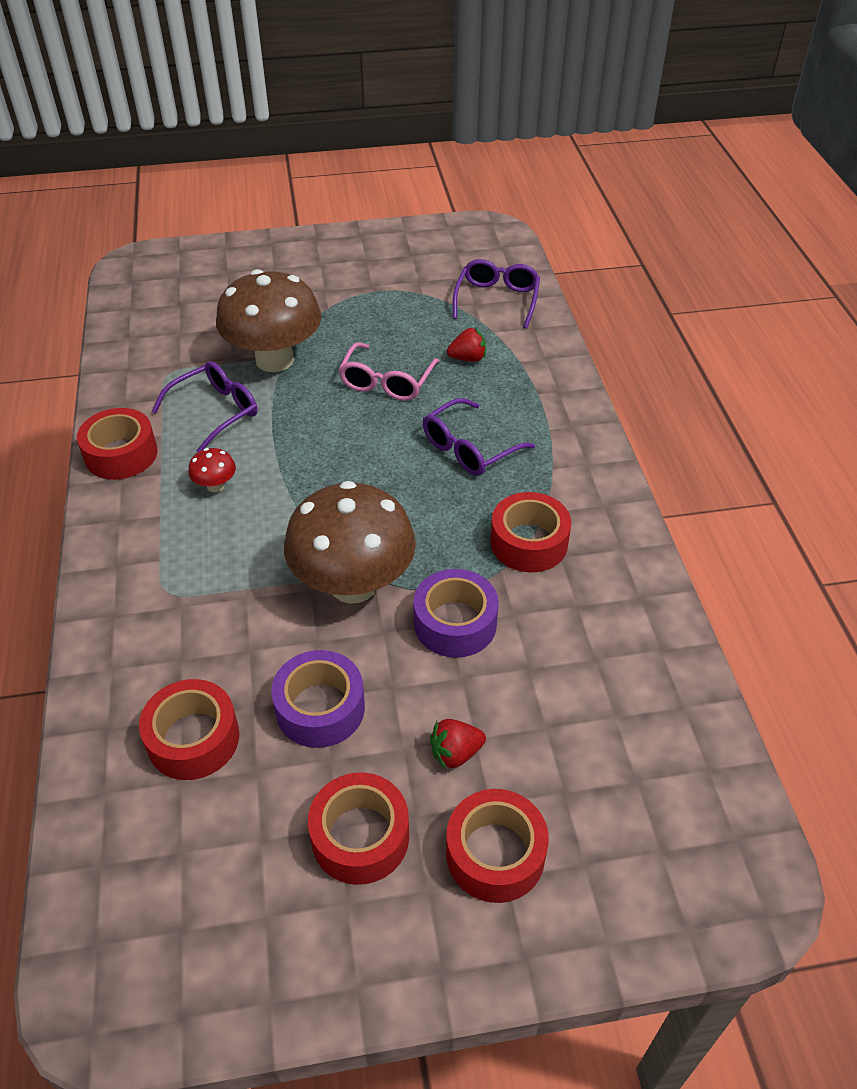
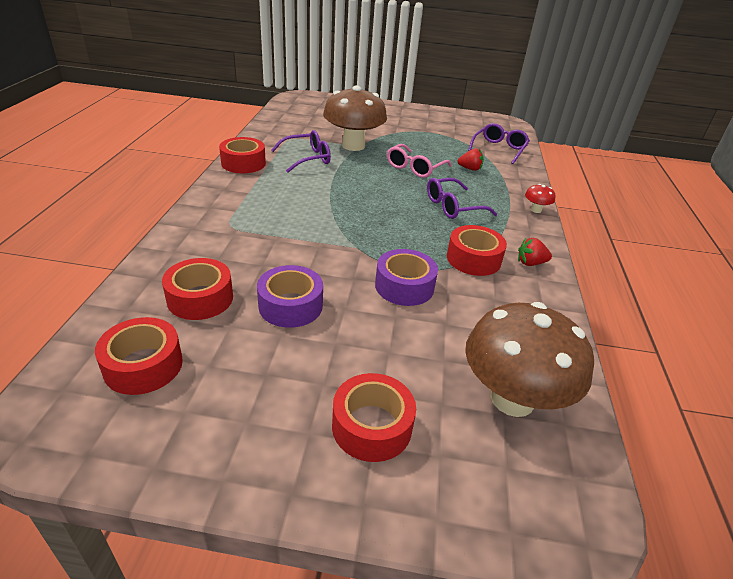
camera: 15 degrees right, 10 degrees down
red mushroom [188,448,236,492] -> red mushroom moved to [525,184,556,213]
brown mushroom [284,481,416,604] -> brown mushroom moved to [465,302,594,417]
red tape [308,772,409,885] -> red tape moved to [95,317,183,395]
red strawberry [430,719,486,770] -> red strawberry moved to [518,238,552,266]

